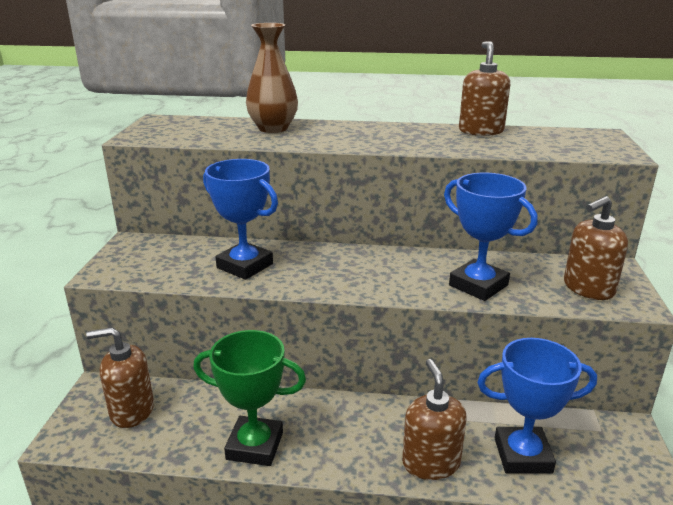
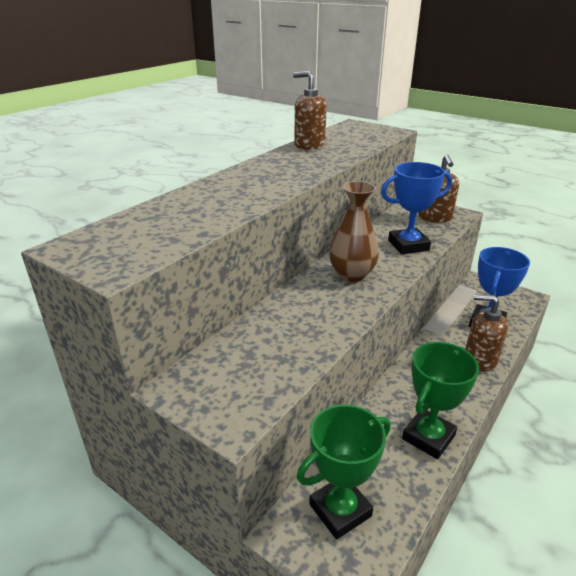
camera: 60 degrees left, 5 degrees up
brown soap dispenser [86,327,154,428] -> green trophy [297,405,391,540]
blue trophy [203,159,278,280] -> none
brown vase [246,23,298,133] -> brown vase moved to [329,181,379,282]

